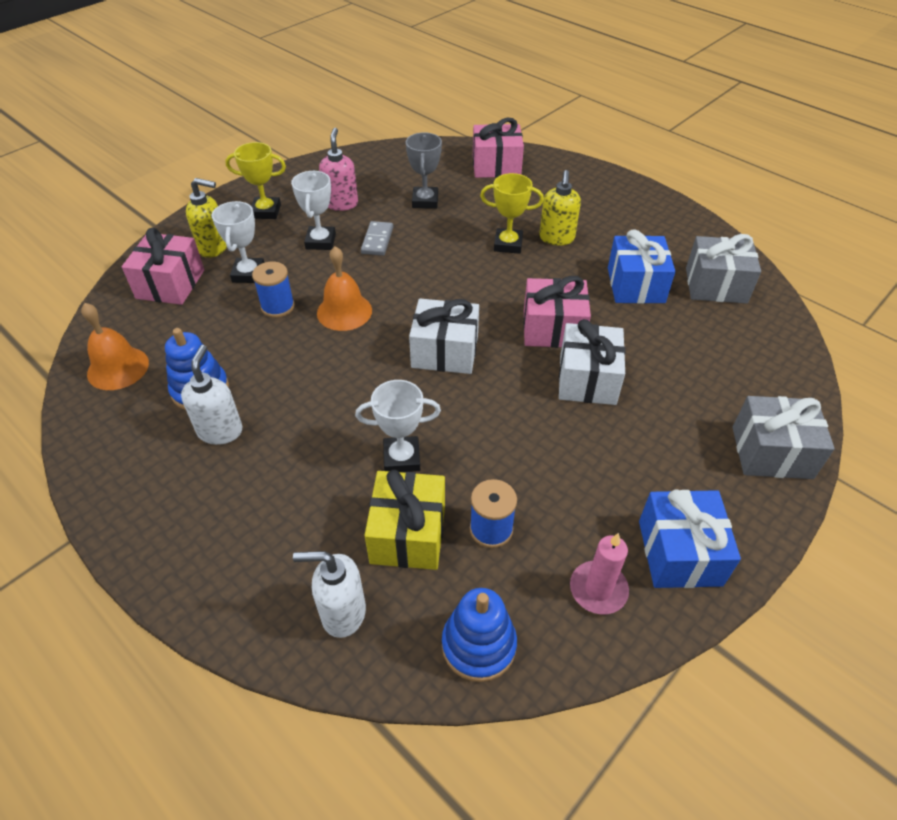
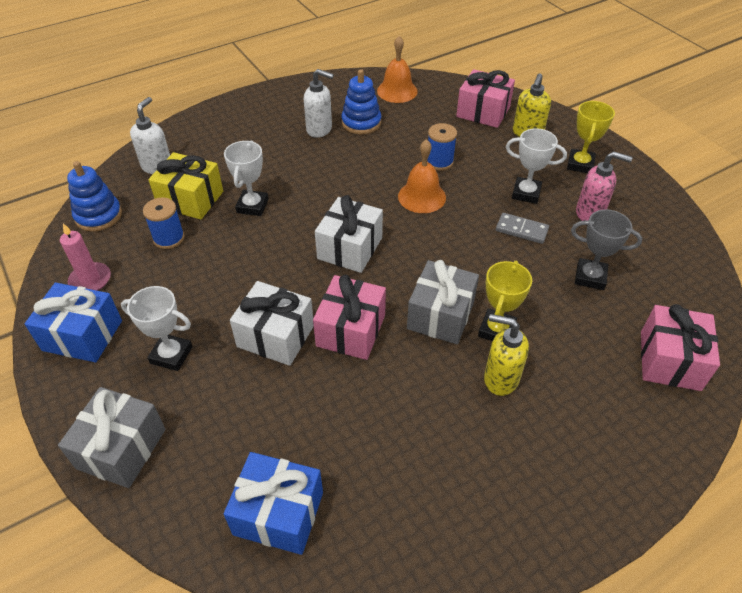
camera: 105 degrees right, 0 degrees up
white trophy [212,201,264,283] -> white trophy moved to [121,286,193,371]
blue gift [608,229,675,304] -> blue gift moved to [224,452,323,555]
grey gift [686,234,761,304] -> grey gift moved to [407,260,479,344]

